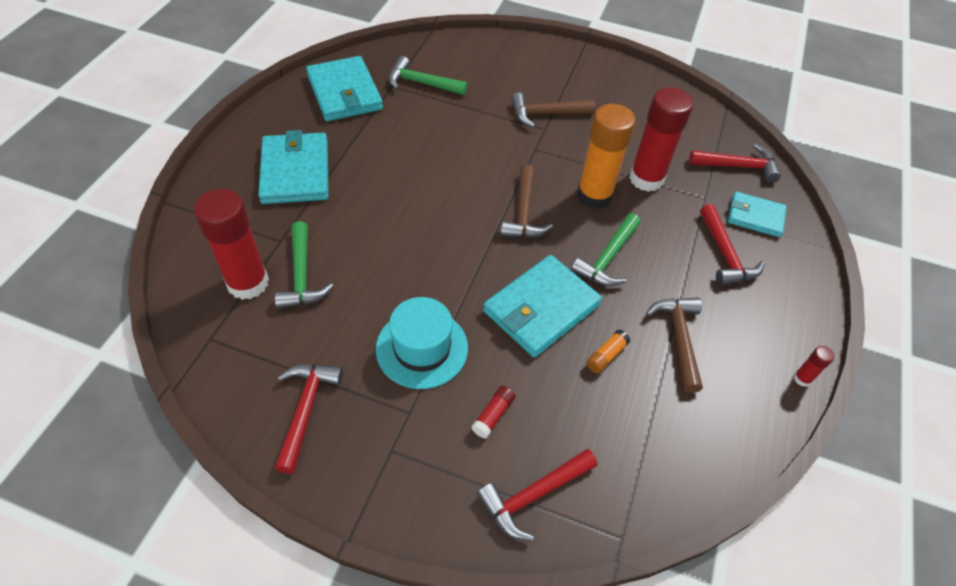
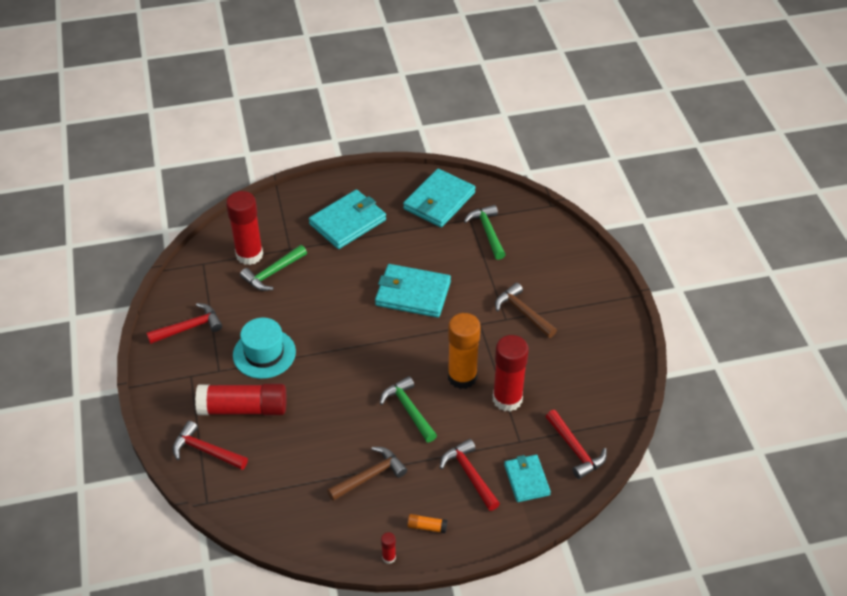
camera: 60 degrees right, 5 degrees down
red glue stick [471,386,515,438] -> red glue stick [195,384,287,415], size x2.42
turquoise wallet [483,255,602,358] -> turquoise wallet moved to [375,264,451,318]
brown hammer [500,165,553,238] -> none
green hammer [571,213,641,287] -> green hammer turned 60 degrees clockwise [380,376,437,442]
orange glue stick [586,330,630,374] -> orange glue stick moved to [407,514,447,533]
red hammer [700,204,765,286] -> red hammer turned 105 degrees clockwise [440,439,500,511]

